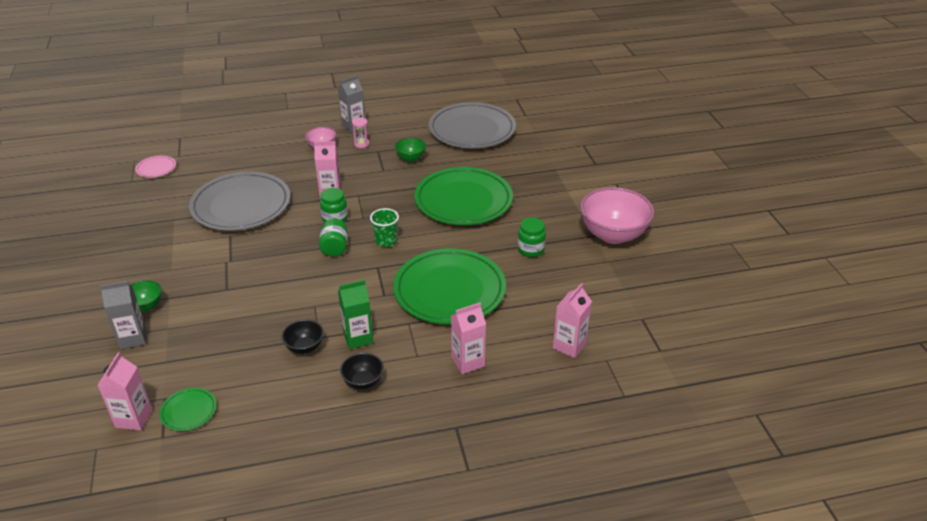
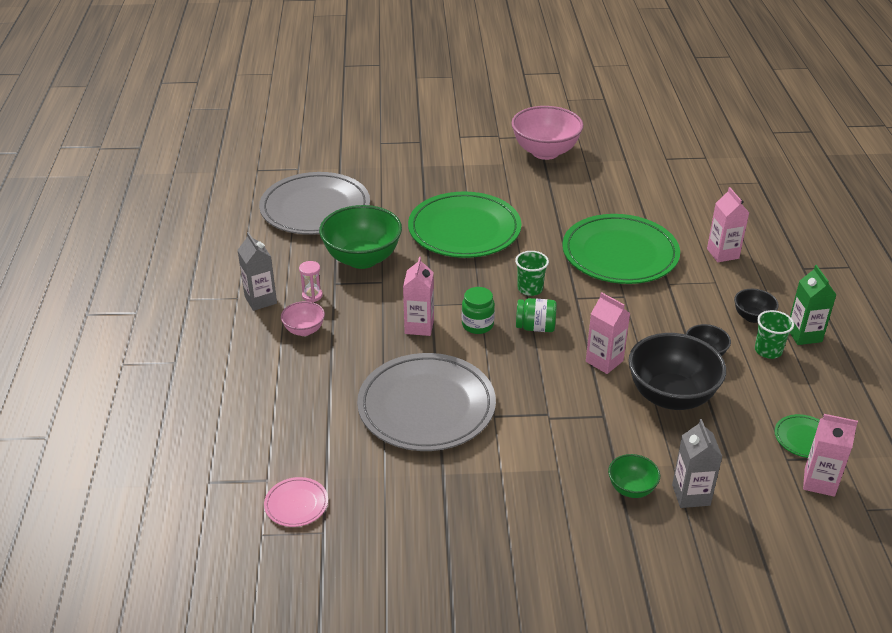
camera: 80 degrees left, 0 degrees up
green carton [338,280,373,349] -> green carton moved to [790,265,837,345]
green bowl [395,138,426,162] -> green bowl [319,205,402,269], size x2.02
green jar [518,217,546,257] -> none
pink carton [553,283,592,358] -> pink carton moved to [586,292,630,374]
none -> black bowl [628,333,726,410]
none -> green cup [755,310,794,359]

